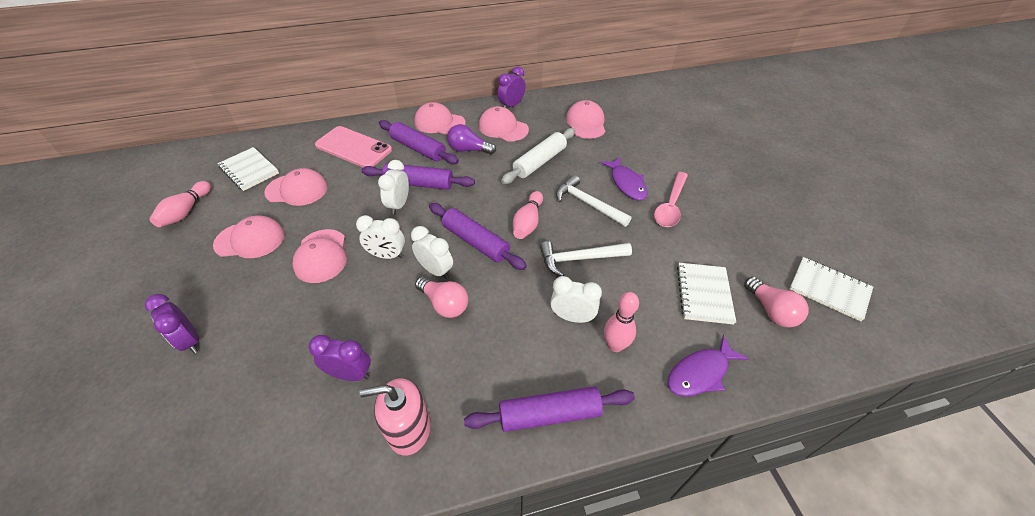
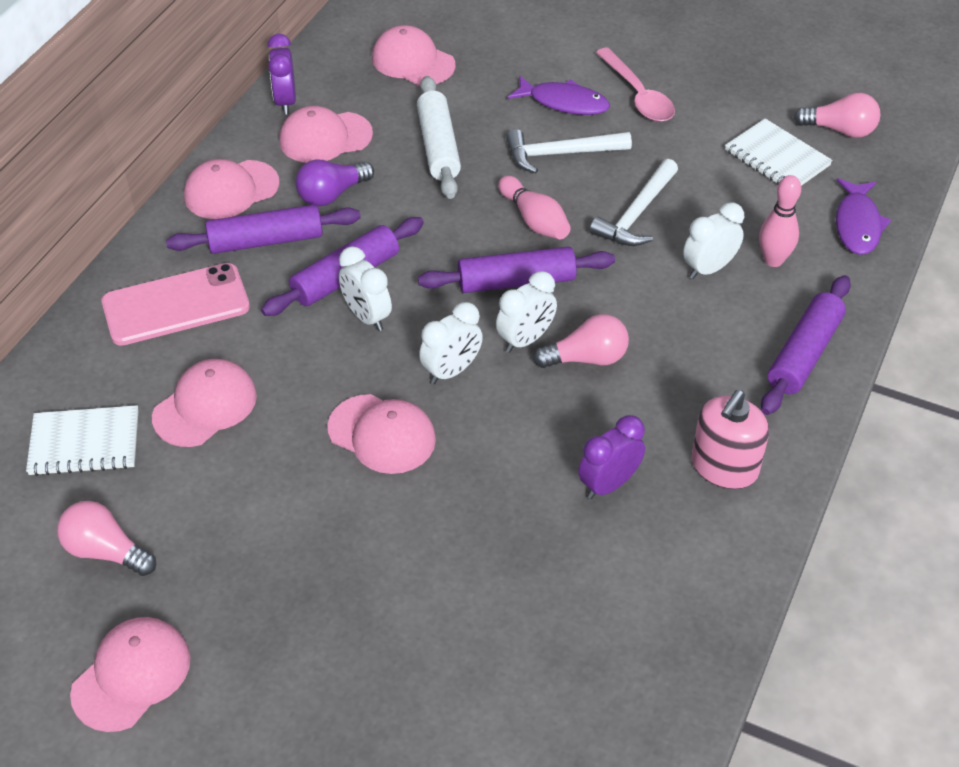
camera: 50 degrees left, 0 degrees up
purple clock [145,294,199,354] -> none
pink bowling pin [149,181,211,227] -> pink light bulb [57,501,156,576]
pink cap [213,215,285,258] -> pink cap moved to [70,617,190,732]
white clock [411,226,453,279] -> white clock turned 150 degrees clockwise [496,271,557,353]
white notebook [789,257,873,322] -> none

